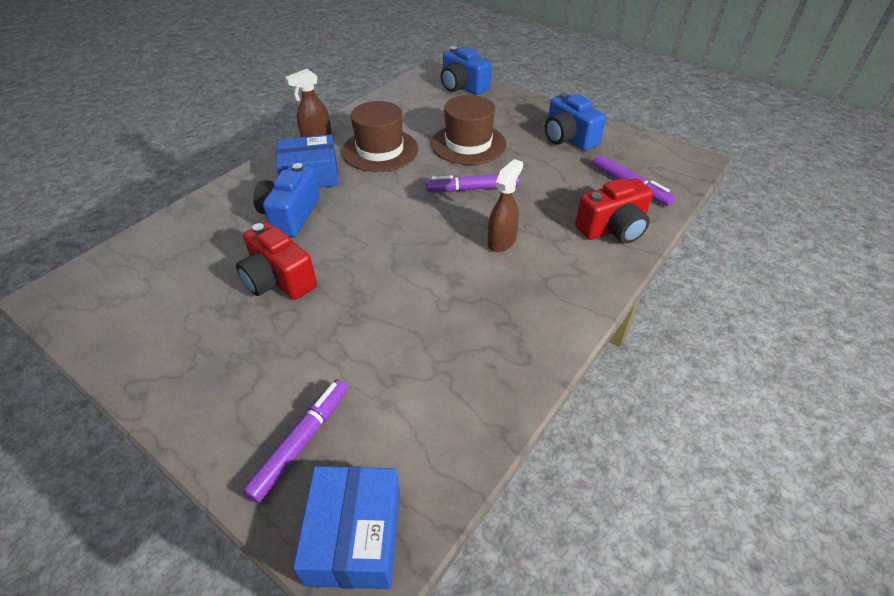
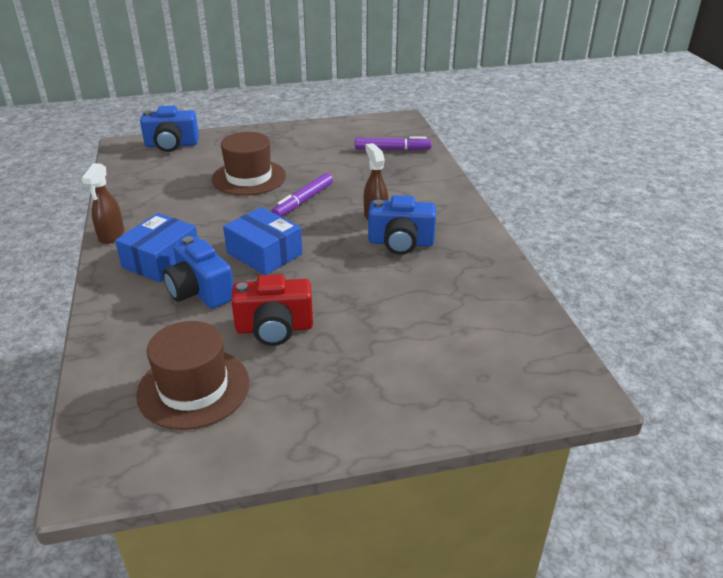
camera: 50 degrees left, 10 degrees down
purple marker [242,379,348,503] -> none
blue box [293,466,400,589] -> blue box moved to [223,207,303,275]
brown hat [342,101,418,172] -> brown hat moved to [136,321,249,430]
blue camera [545,92,606,151] -> blue camera moved to [368,195,436,255]
red camera [575,178,653,244] -> none

